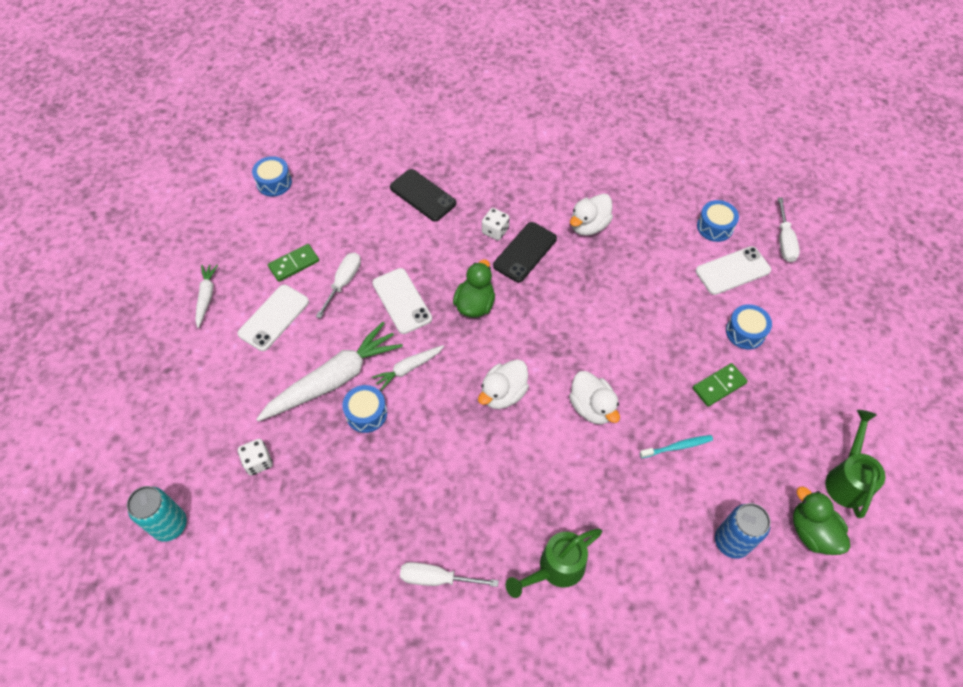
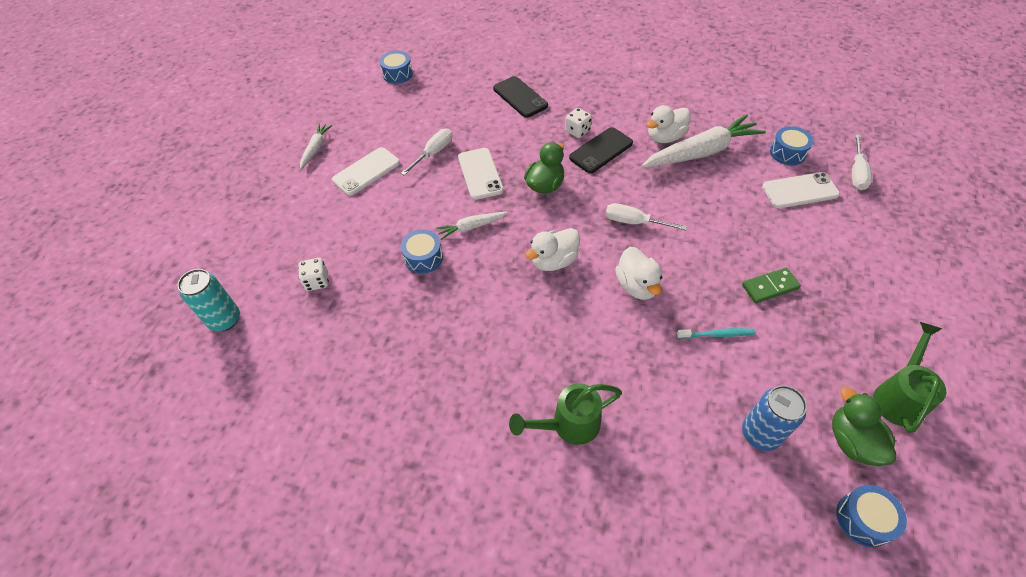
camera: 15 degrees right, 5 degrees down
white carrot [256,322,403,421] -> white carrot moved to [641,114,766,168]
green domino [268,244,319,282] -> none
white screwdriver [400,562,499,587] -> white screwdriver moved to [605,203,687,230]
blue drum [726,304,772,349] -> blue drum moved to [836,485,907,547]

